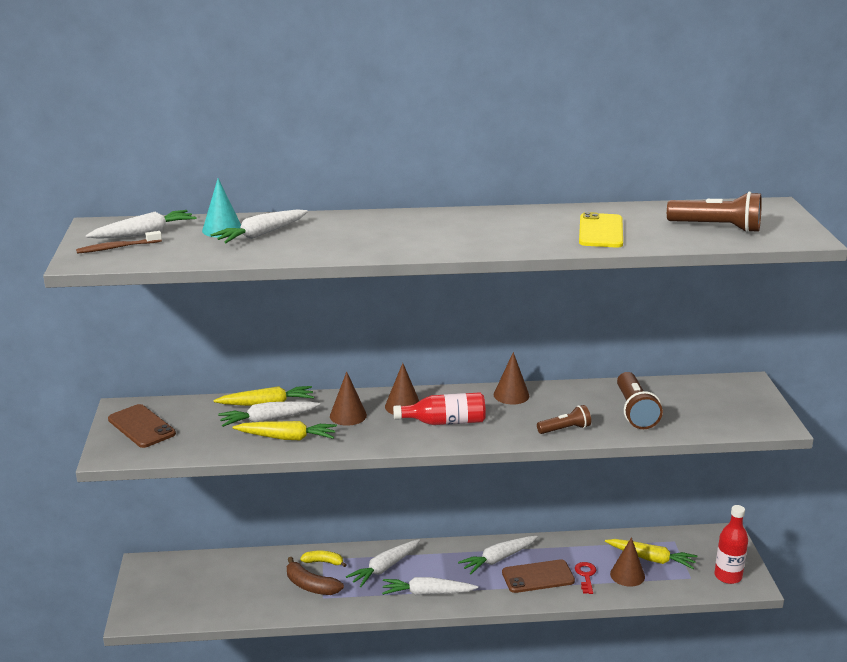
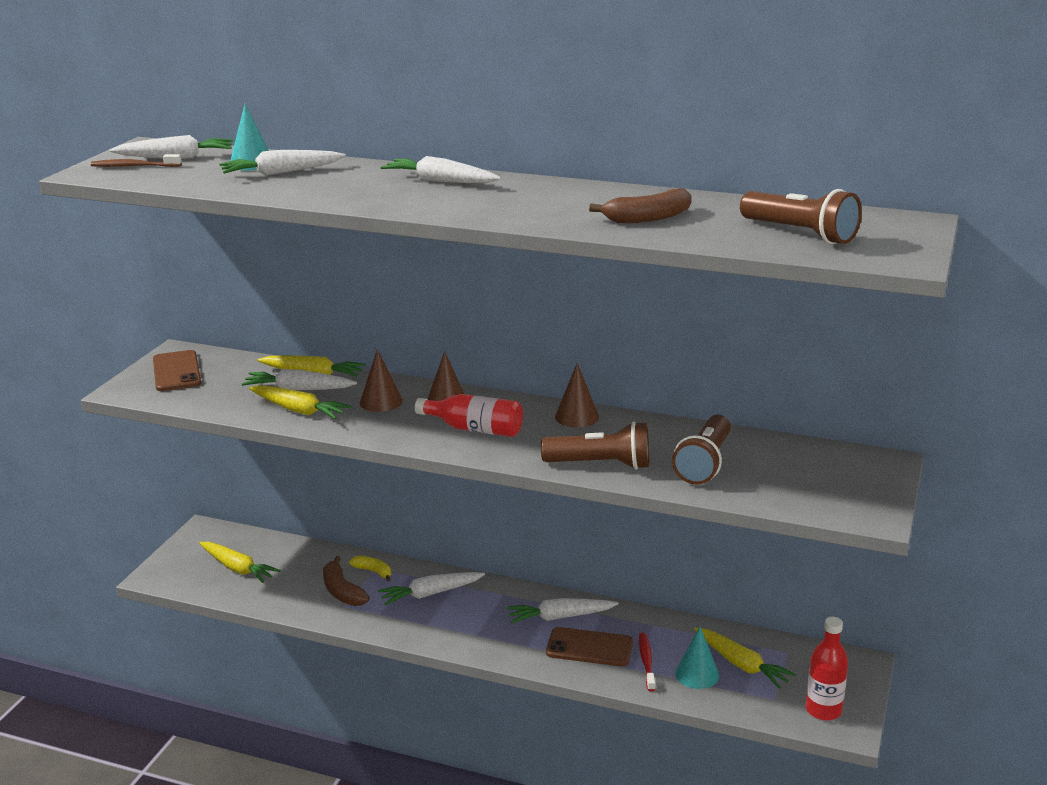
camera: 25 degrees right, 0 degrees up
white carrot [382,577,478,595] -> white carrot moved to [381,156,501,183]
brown flashlight [537,405,591,434] -> brown flashlight [541,421,650,470], size x1.63
red key [575,562,596,594] -> red toothbrush [639,633,655,692]
yellow phone [579,212,623,248] -> brown banana [589,188,691,223]
brown cone [610,537,645,587] -> turquoise cone [675,627,719,689]
none -> yellow carrot [199,542,281,583]

